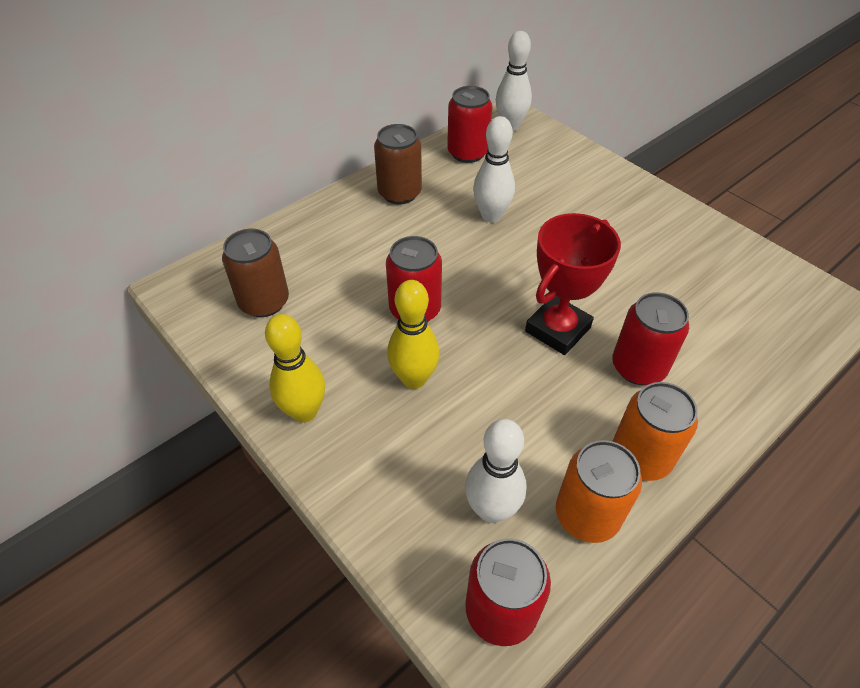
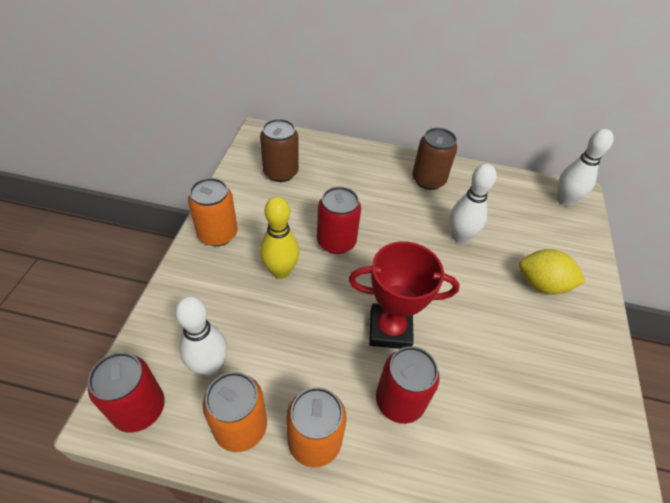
camera: 50 degrees right, 0 degrees up
yellow bowling pin [265,314,325,423] -> orange can [188,178,237,246]
red can [447,86,493,163] -> none
none -> yellow lemon [519,249,586,294]

